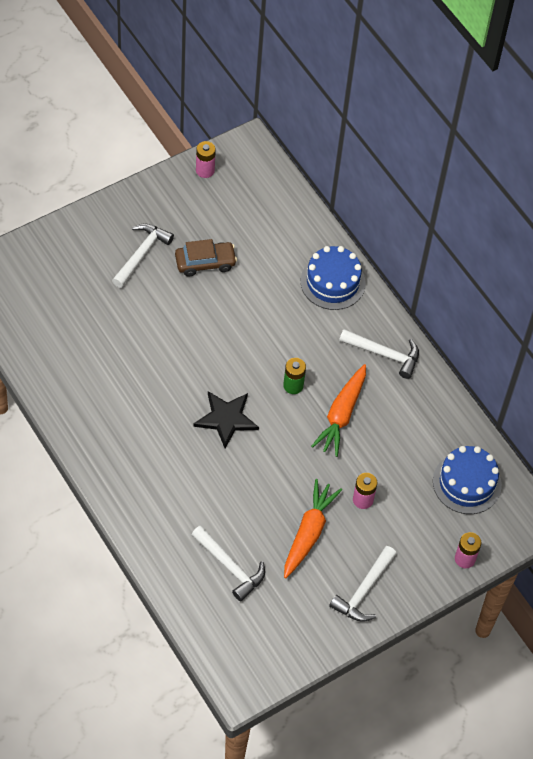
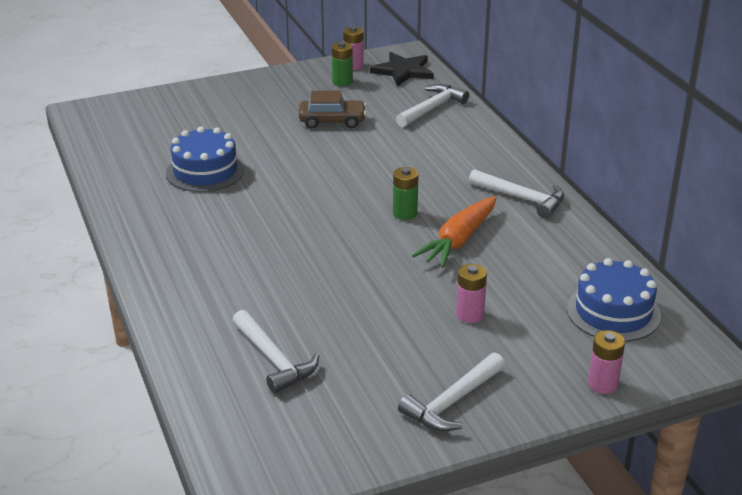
camera: 15 degrees right, 25 degrees down
white hammer [112,223,174,288] -> white hammer moved to [396,84,469,127]
black star [193,391,259,448] -> black star moved to [370,52,434,86]
orange carrot [284,479,342,578] -> none
blue cake [301,246,365,310] -> blue cake moved to [166,126,244,192]
none -> green battery [332,42,353,86]

